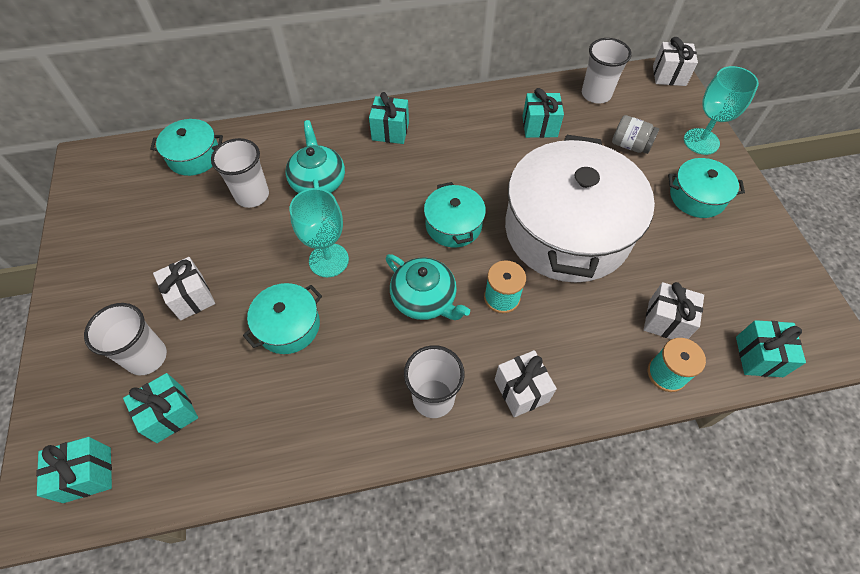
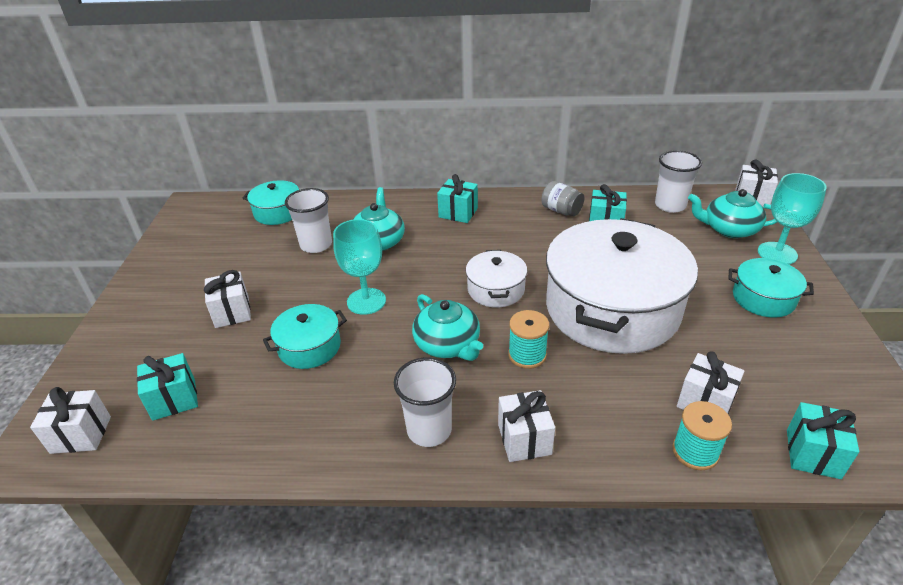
camera: 15 degrees right, 20 degrees down
turquoise gift [36,437,112,503] -> white gift [30,387,111,454]
white cup [84,303,167,375] -> none
turquoise pot [424,182,486,247] -> white pot [466,250,527,308]
grey jar [612,115,659,154] -> grey jar moved to [541,181,584,216]
none -> turquoise teapot [688,189,777,238]

